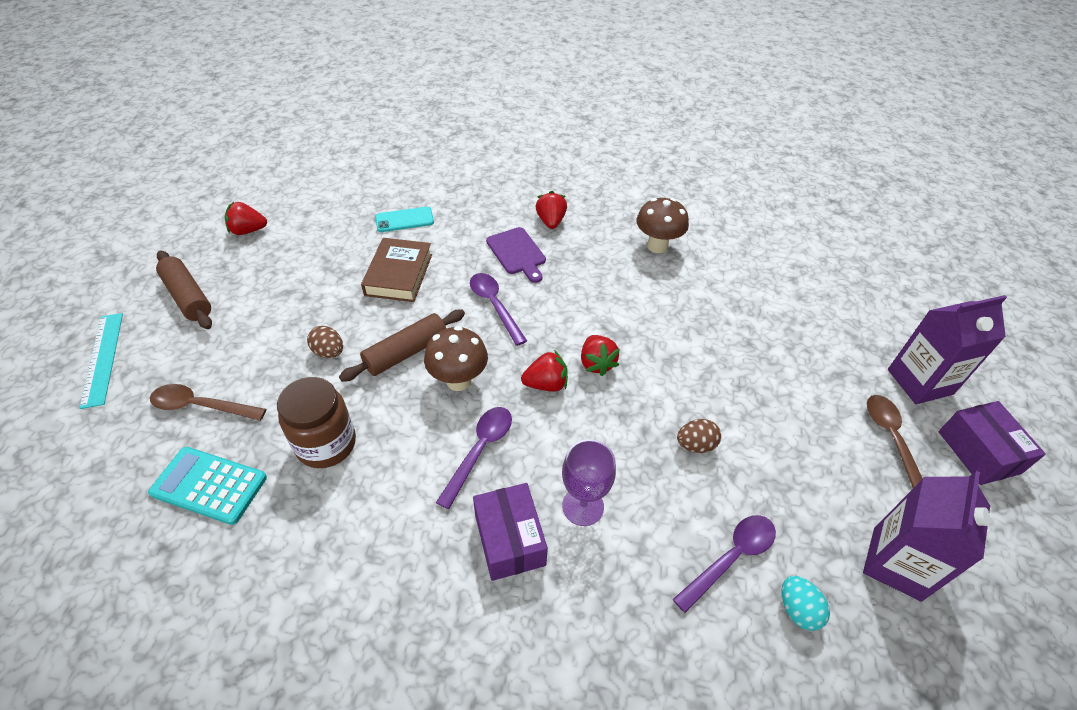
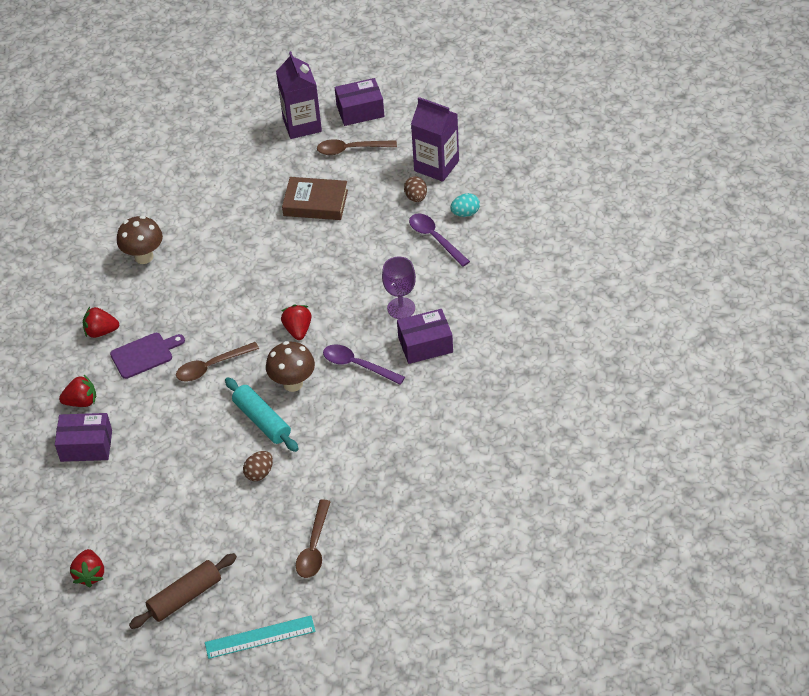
camera: 85 degrees left, 0 degrees up
turquoise calculator [148,447,267,525] -> none
brown jar [277,377,356,468] -> none
brown rolling pin [339,310,465,382] -> turquoise rolling pin [225,377,299,452]
brown book [361,238,432,302] -> brown book moved to [282,177,348,220]
turquoise phone [375,207,434,232] -> purple box [55,413,112,462]
purple spoon [470,273,527,346] -> brown spoon [176,342,259,381]
red strawberry [581,335,620,376] -> red strawberry moved to [59,375,96,407]
brown egg [677,419,721,453] -> brown egg moved to [404,176,427,202]

